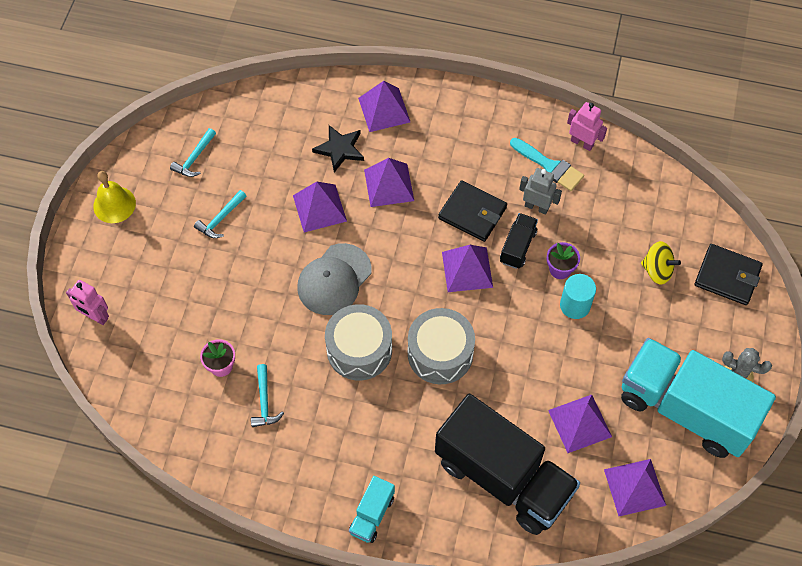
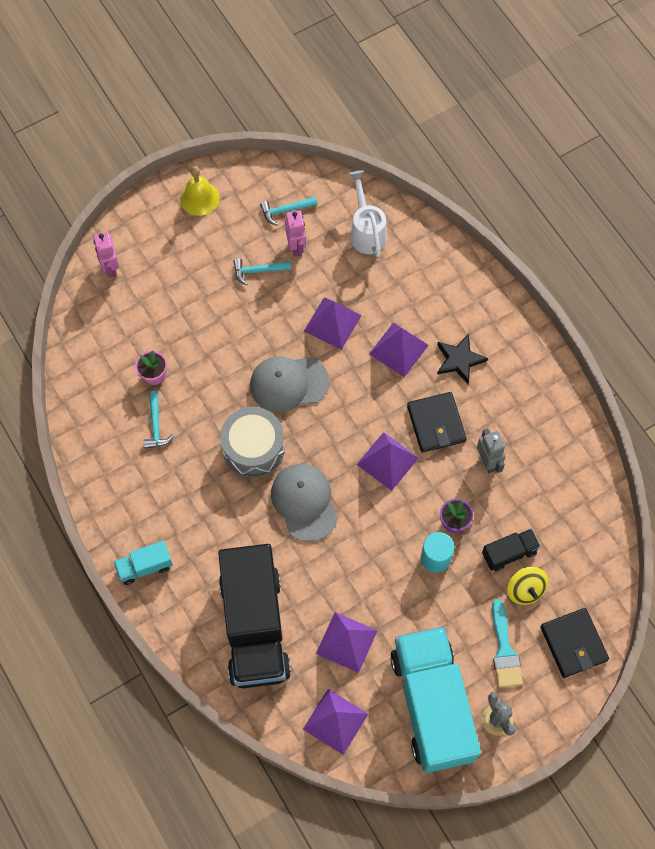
camera: 45 degrees right, 5 degrees up
turquoise hammer [251,364,284,427] -> turquoise hammer turned 45 degrees counterclockwise [143,391,174,449]
black star [312,125,364,172] -> black star moved to [437,334,488,384]
purple pyramid [358,81,410,132] -> none
grey drum [408,308,475,384] -> grey cap [271,464,338,542]
black truck [500,213,538,269] -> black truck moved to [482,529,541,571]
turquoise brush [510,138,584,191] -> turquoise brush moved to [492,599,523,688]
pink robot [567,102,607,151] -> pink robot moved to [285,210,306,256]
none -> white watering can [349,170,387,257]

